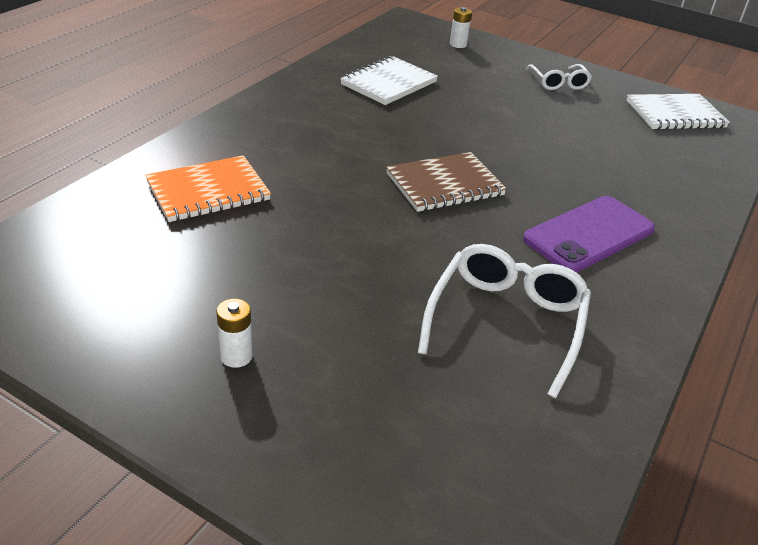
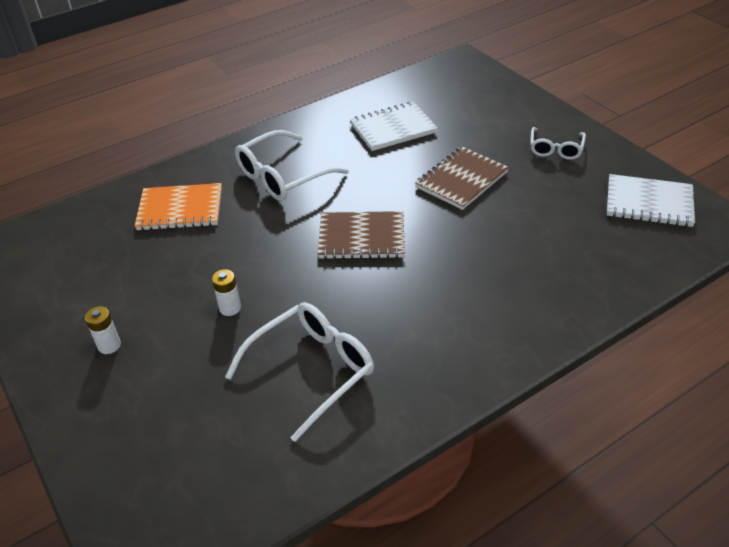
camera: 30 degrees right, 5 degrees up
white battery [450,7,472,48] -> white battery moved to [212,269,241,316]
purple phone [523,196,655,273] -> none
none -> white glasses [235,130,349,201]
none -> brown notebook [415,146,509,210]

